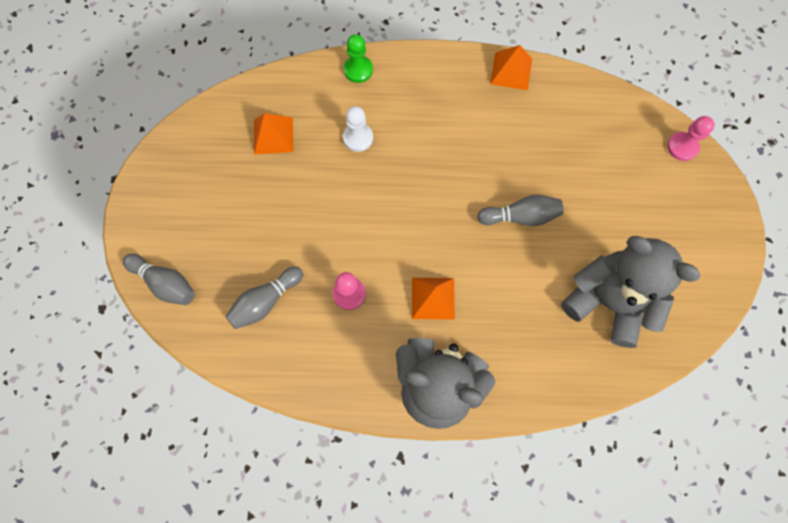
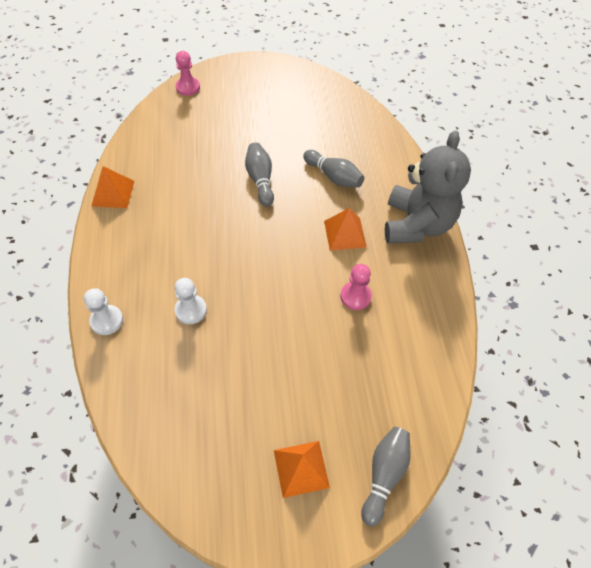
camera: 100 degrees left, 15 degrees down
grey bowling pin [225,266,303,329] -> grey bowling pin moved to [303,150,364,188]
orange pyramid [254,113,294,155] -> orange pyramid moved to [274,441,330,498]
green pawn [344,34,373,83] -> white pawn [84,288,123,335]
grey teddy bear [561,236,700,348] -> none

